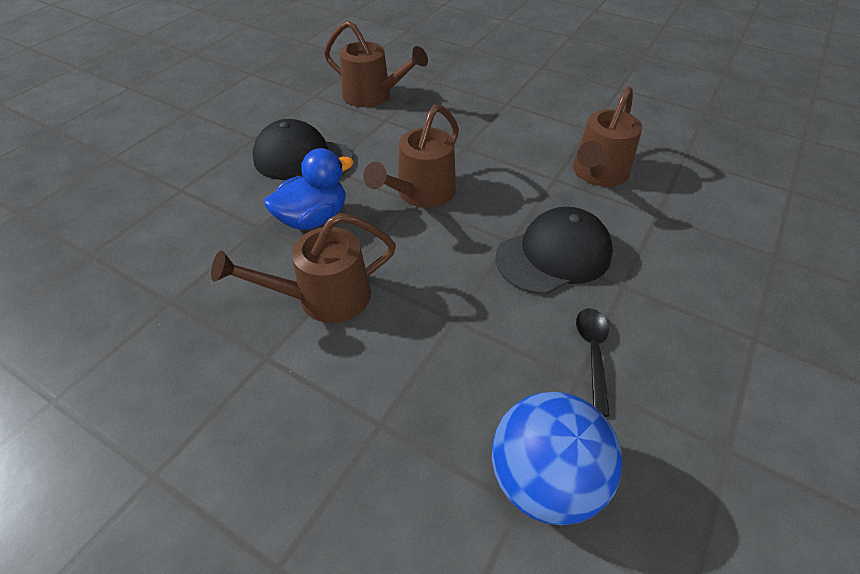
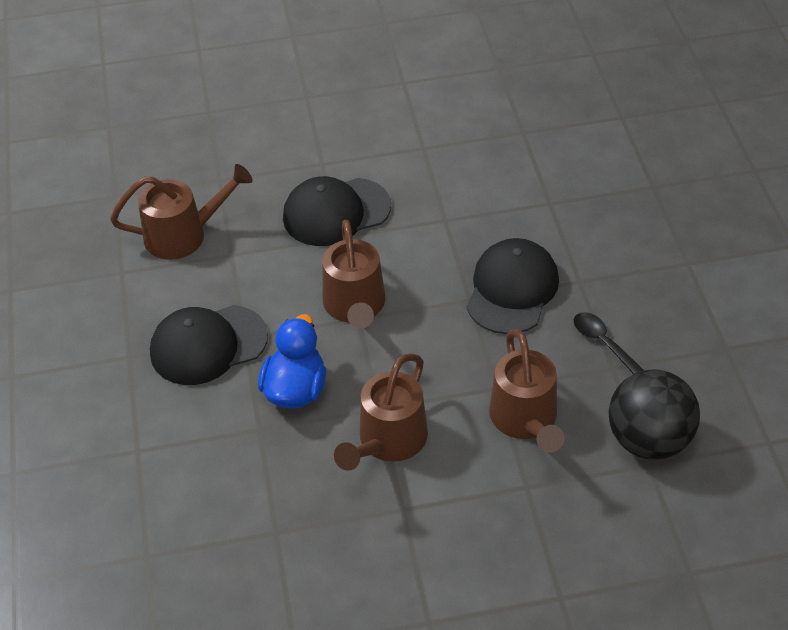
camera: 40 degrees left, 0 degrees up
blue ball [492,392,623,525] -> black ball [608,369,700,460]
brown watering can [573,86,642,187] -> brown watering can moved to [489,329,564,453]
none -> black cap [283,176,391,246]

